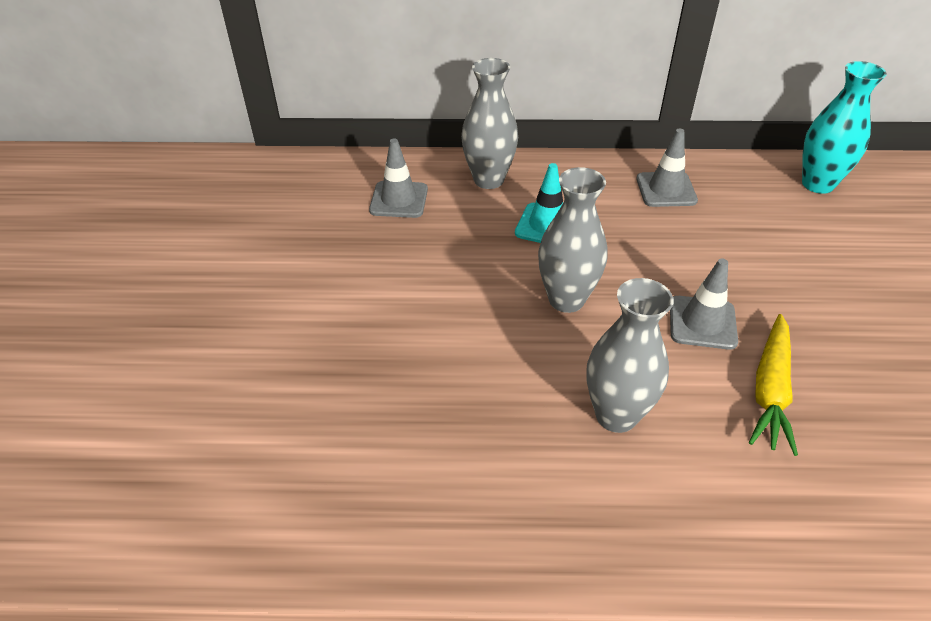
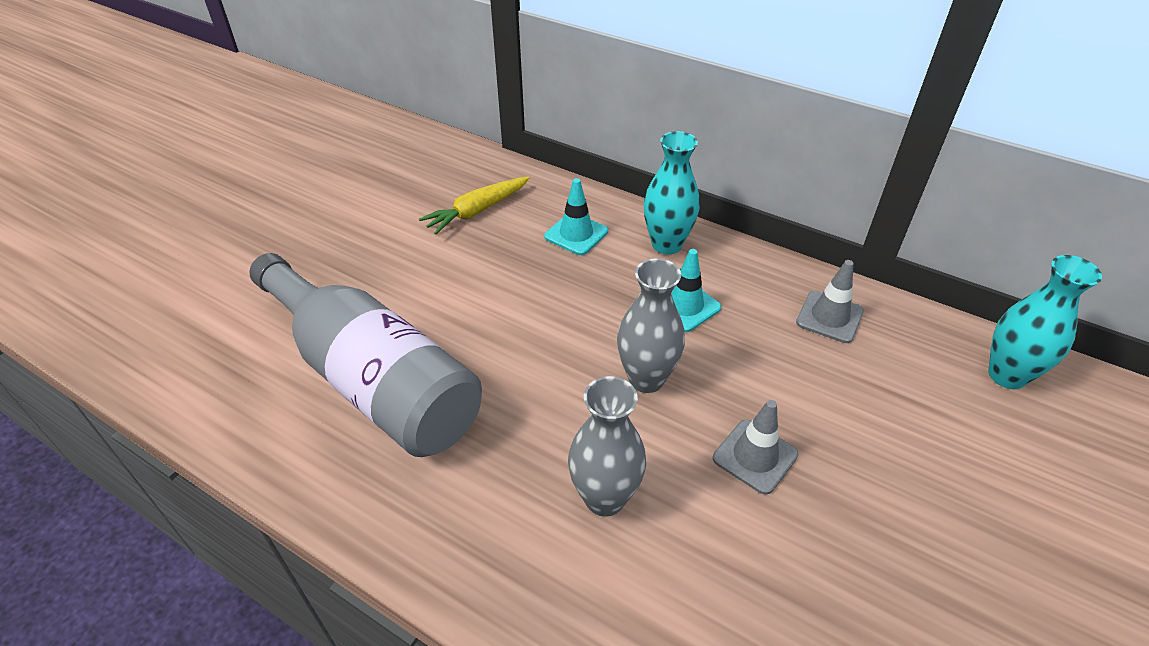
camera: 30 degrees right, 0 degrees up
grey traffic cone [369,139,428,218] -> turquoise traffic cone [544,178,608,255]
grey vase [461,58,518,189] -> turquoise vase [644,131,700,254]
yellow carrot [749,314,798,456] -> yellow carrot moved to [419,176,530,235]
none -> grey bottle [249,253,482,457]

